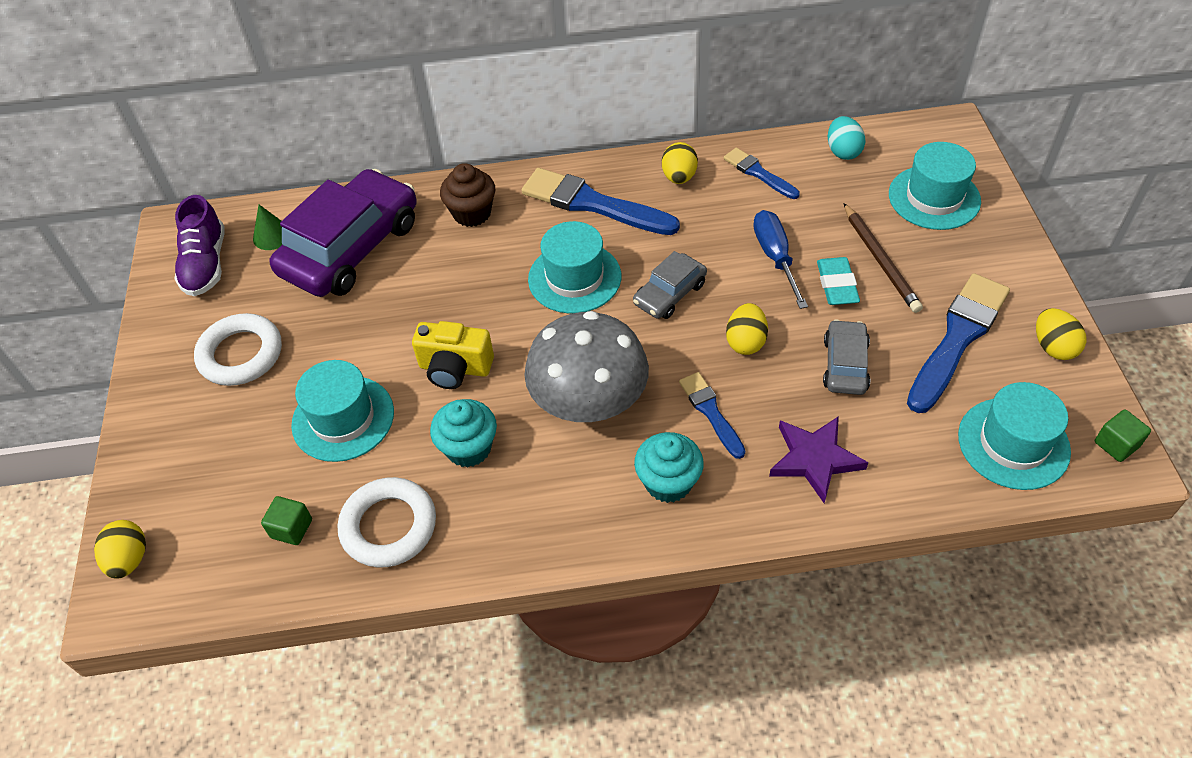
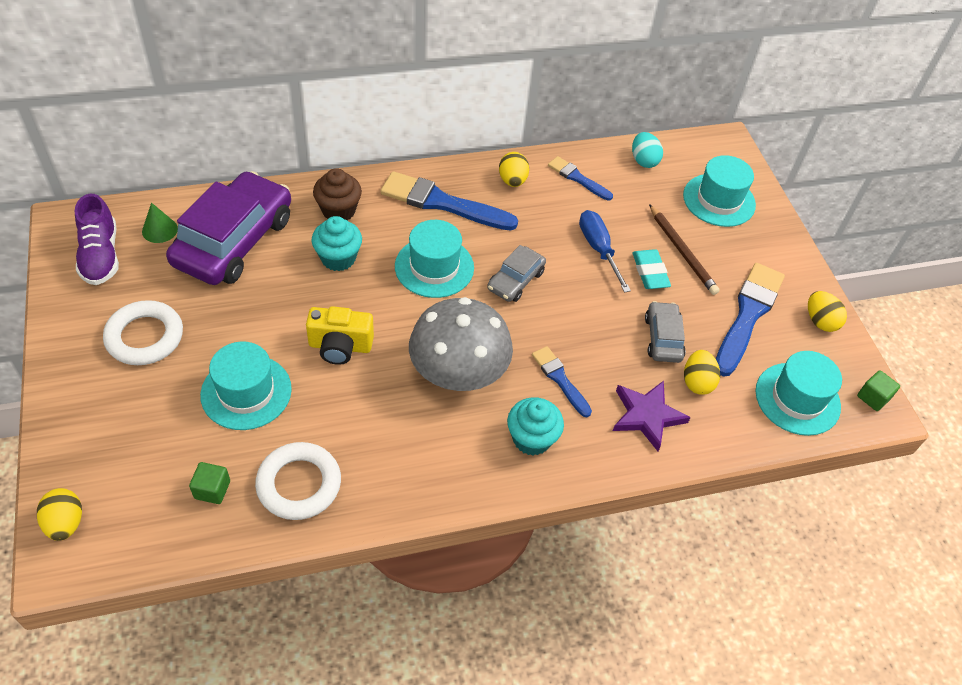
camera: 15 degrees left, 0 degrees up
turquoise cupcake [430,399,497,468] -> turquoise cupcake moved to [312,216,362,271]
yellow egg [726,303,768,355] -> yellow egg moved to [684,350,720,395]

